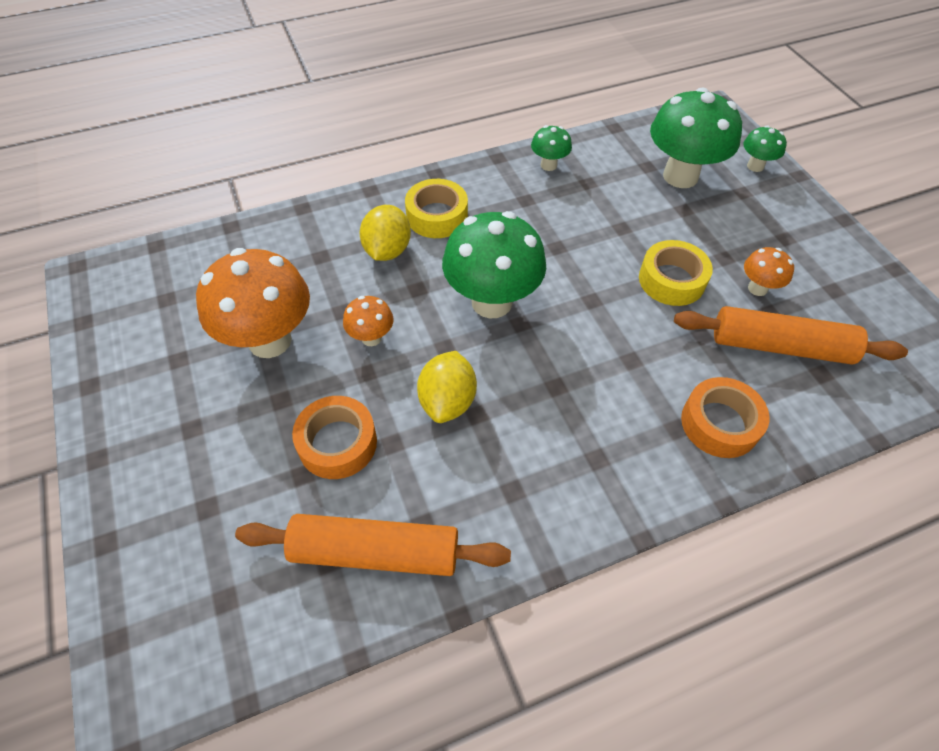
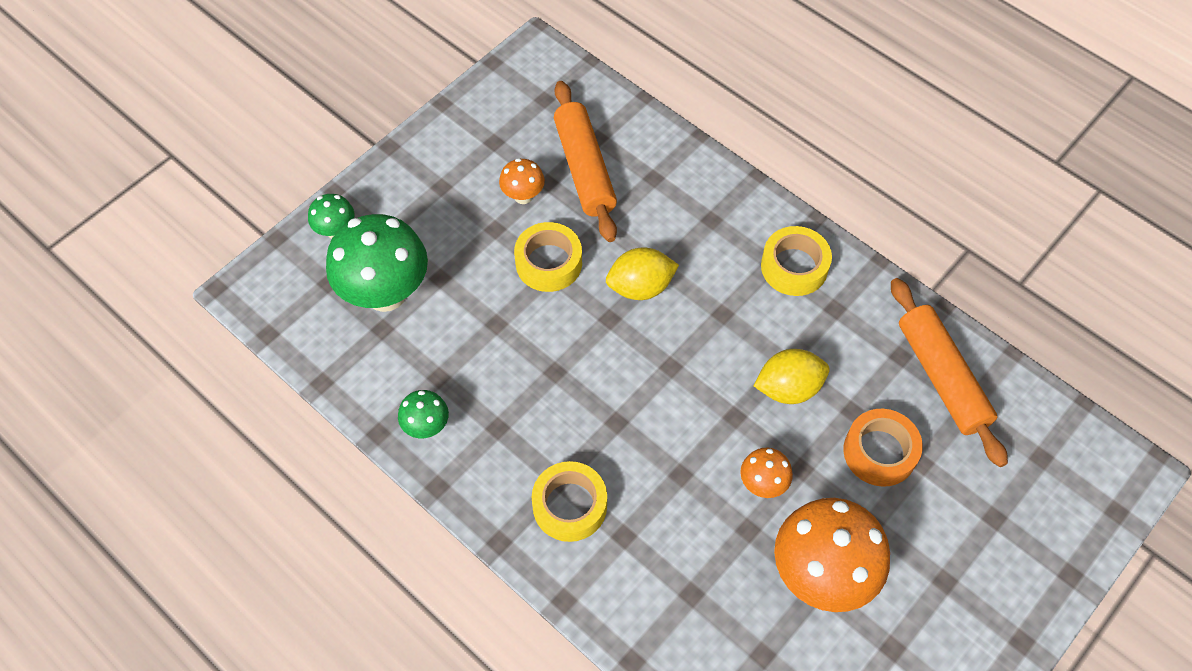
camera: 115 degrees left, 5 degrees up
yellow lemon [360,205,411,261] -> yellow lemon moved to [606,248,679,300]
green mushroom [442,211,546,318] -> none
orange tape [681,377,769,458] -> none
none -> yellow tape [761,226,832,296]

